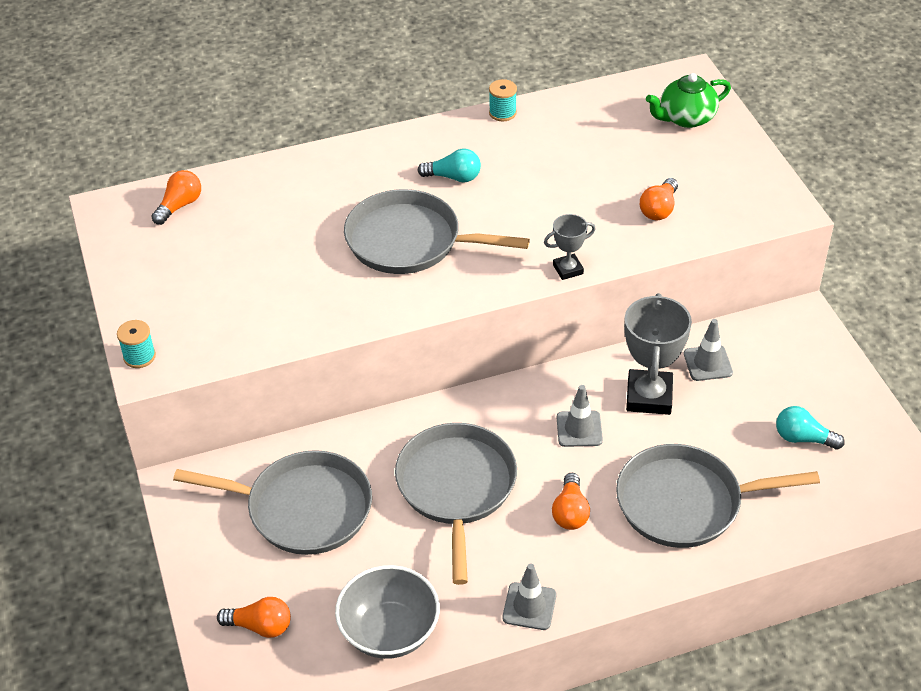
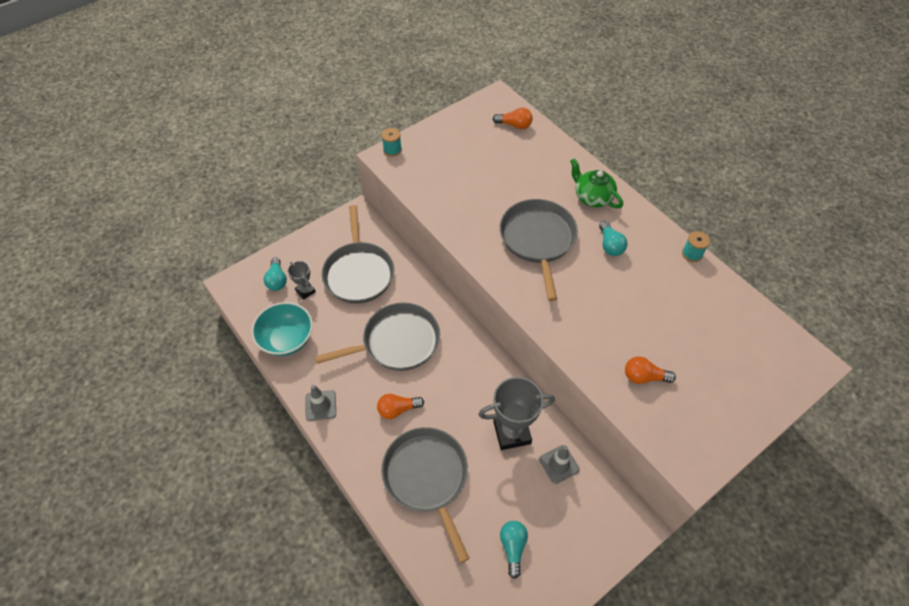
camera: 70 degrees right, 10 degrees up
orange light bulb [217,597,291,638] -> turquoise light bulb [264,257,287,291]
grey bowl [335,565,440,659] -> turquoise bowl [251,302,313,356]
grey trophy [544,214,596,280] -> grey trophy moved to [288,261,316,300]
grey traffic cone [557,385,603,447] -> none
green teapot [646,73,731,128] -> green teapot moved to [570,158,623,208]

